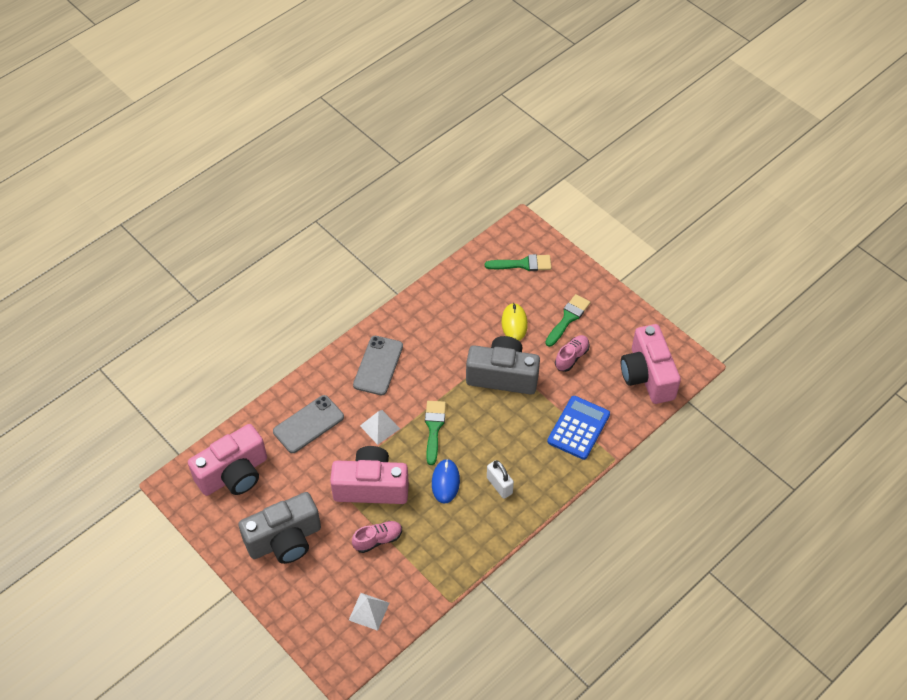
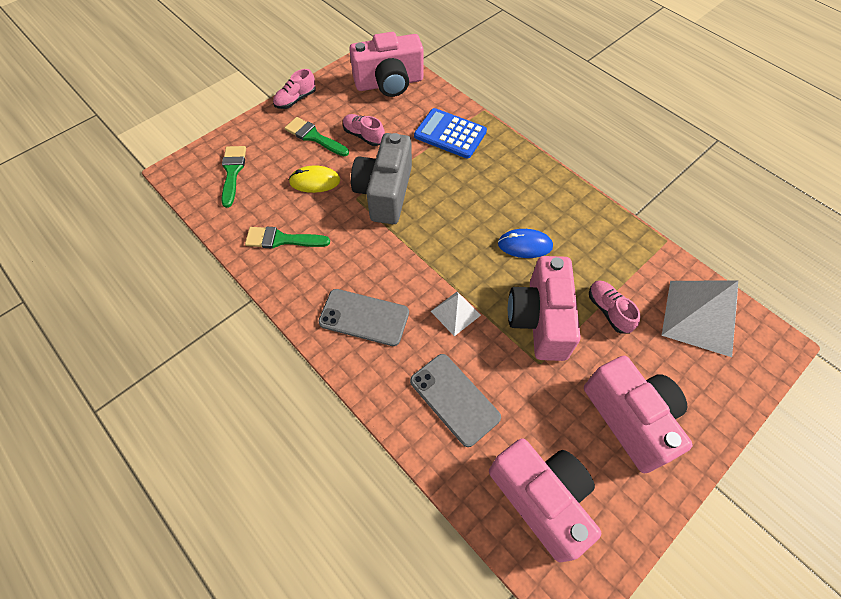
camera: 90 degrees left, 5 degrees up
grey camera [238,492,321,564] -> pink camera [584,356,693,473]
white pyramid [349,593,389,631] -> white pyramid [662,281,738,357], size x1.85
green brush [425,401,446,465] -> green brush moved to [245,227,330,249]
white padlock [487,460,514,499] -> none
none -> pink shoe [273,69,316,109]

